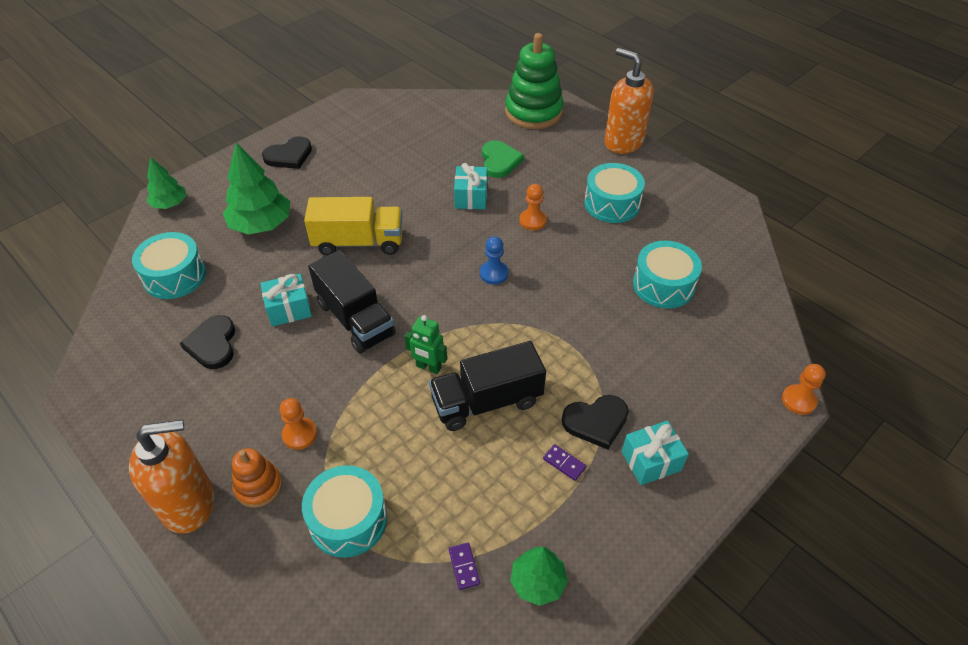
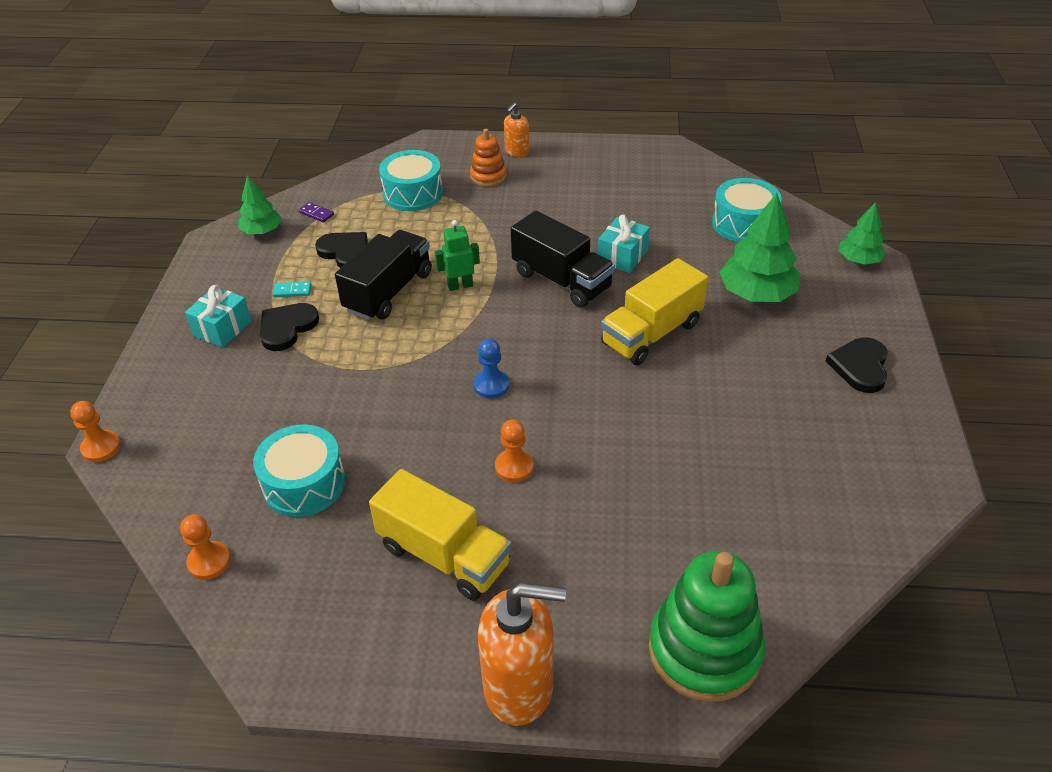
camera: 140 degrees right, 5 degrees down
orange soap dispenser [129,420,215,533] -> orange soap dispenser [504,103,529,157], size x0.51
black heart [180,315,235,369] -> black heart moved to [315,232,368,268]
orange pawn [280,398,317,450] -> orange pawn moved to [180,514,231,580]
black truck [308,250,396,354] -> black truck turned 150 degrees counterclockwise [511,210,615,308]
turquoise gift [454,163,487,209] -> none
green heart [482,140,524,178] -> none
purple domino [543,444,587,481] -> turquoise domino [273,281,312,297]
turquoise drum [584,163,645,223] -> yellow truck [369,469,512,601]

